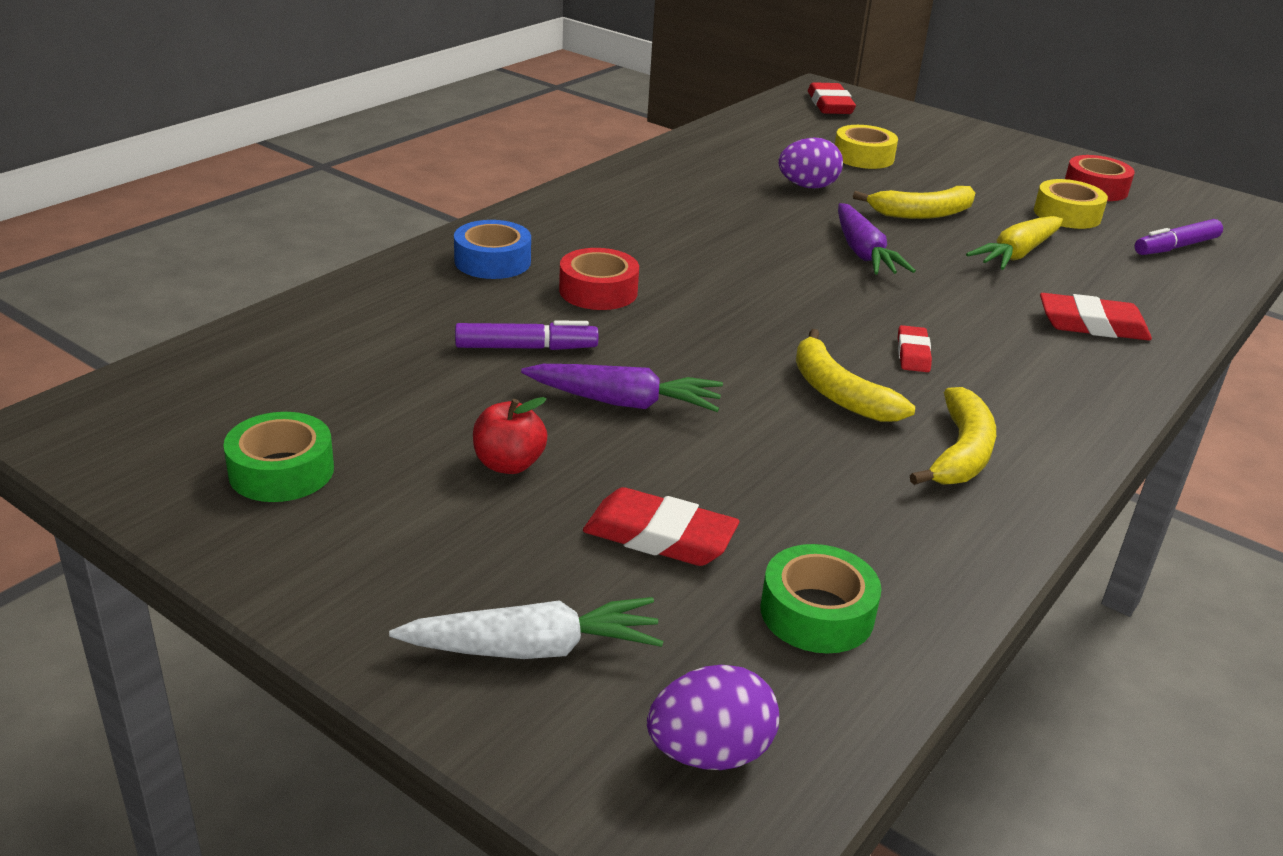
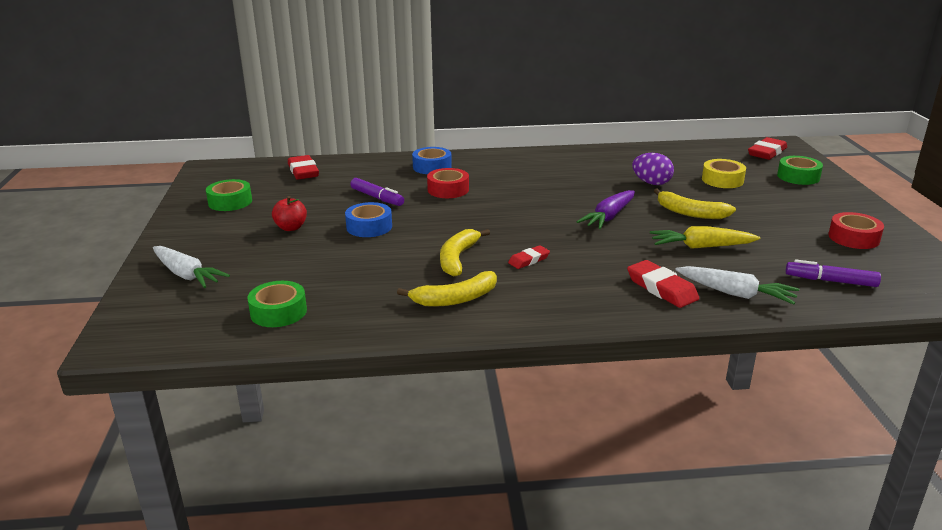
camera: 50 degrees right, 5 degrees down
purple carrot [521,364,723,412] -> blue tape [345,202,392,237]
red eraser [583,487,739,566] -> red eraser moved to [288,155,319,180]
purple egg [647,665,779,770] -> none
yellow tape [1034,179,1108,229] -> none
none -> white carrot [675,266,799,305]
none -> green tape [777,156,823,185]

